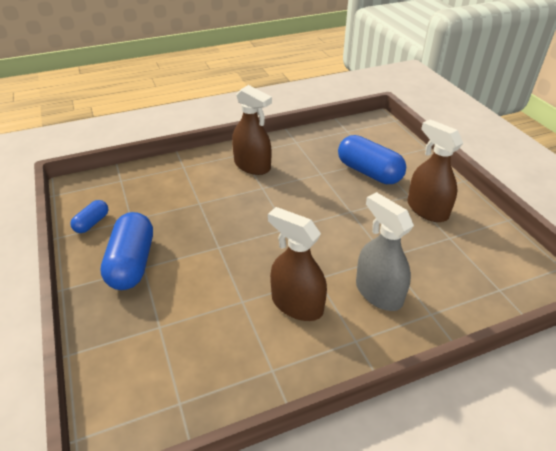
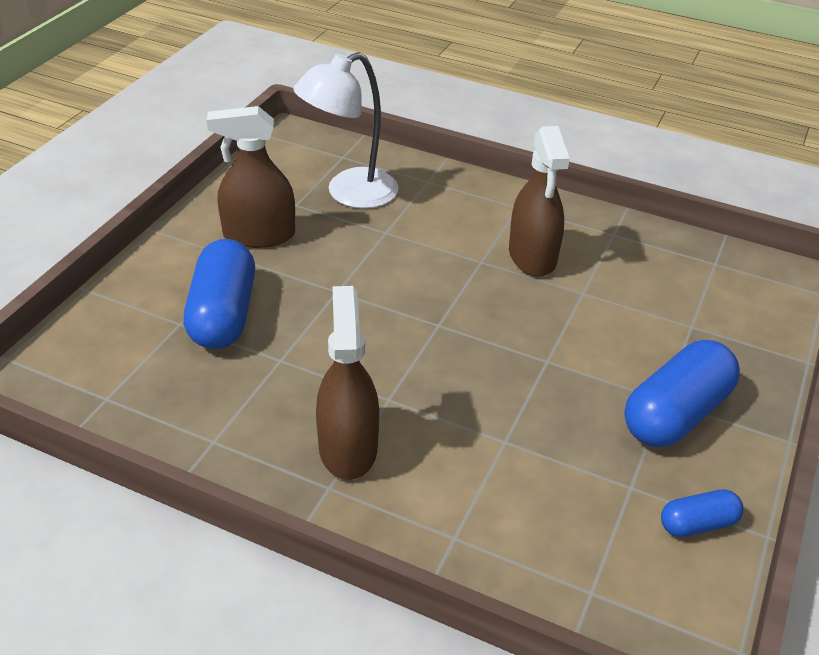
camera: 135 degrees left, 0 degrees up
grey spray bottle [356,192,414,311] -> none
brown spray bottle [408,119,463,222] -> brown spray bottle turned 75 degrees clockwise [207,106,295,248]
none -> white lamp [293,52,398,209]

